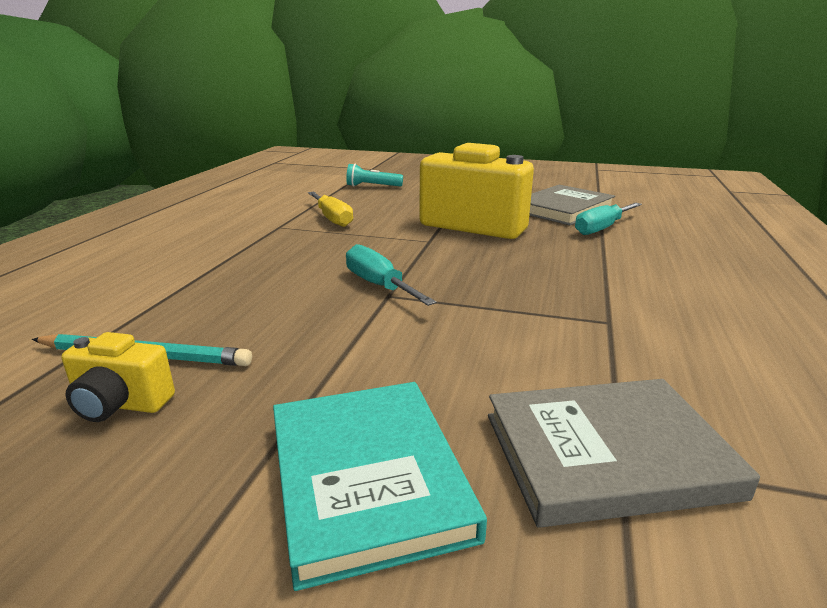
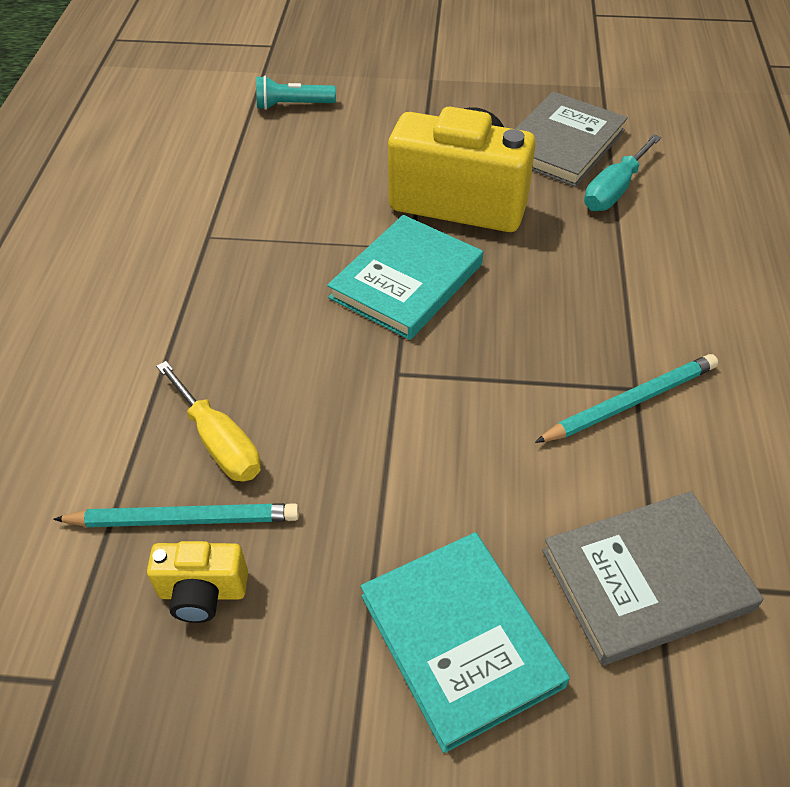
camera: 10 degrees left, 25 degrees up
yellow screwdriver [308,192,353,227] -> yellow screwdriver moved to [156,361,261,482]
turquoise screwdriver [346,244,437,306] -> none
none -> turquoise book [327,215,483,340]
none -> turquoise pencil [535,354,718,443]

